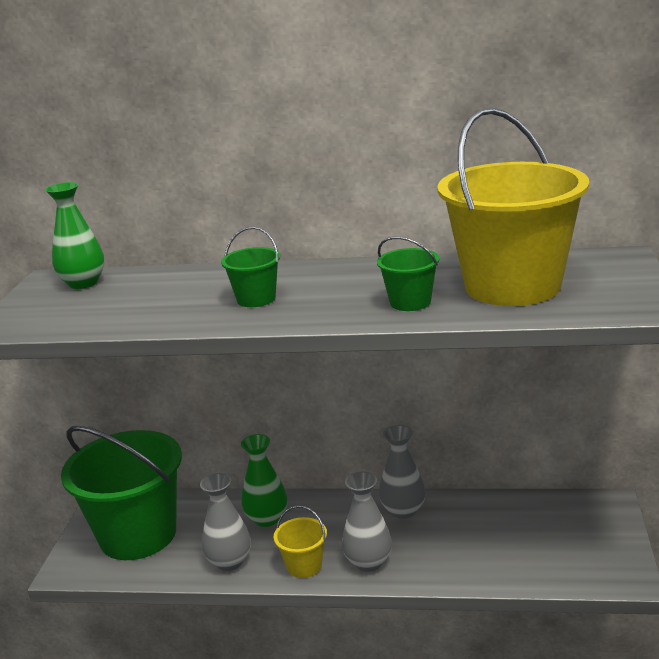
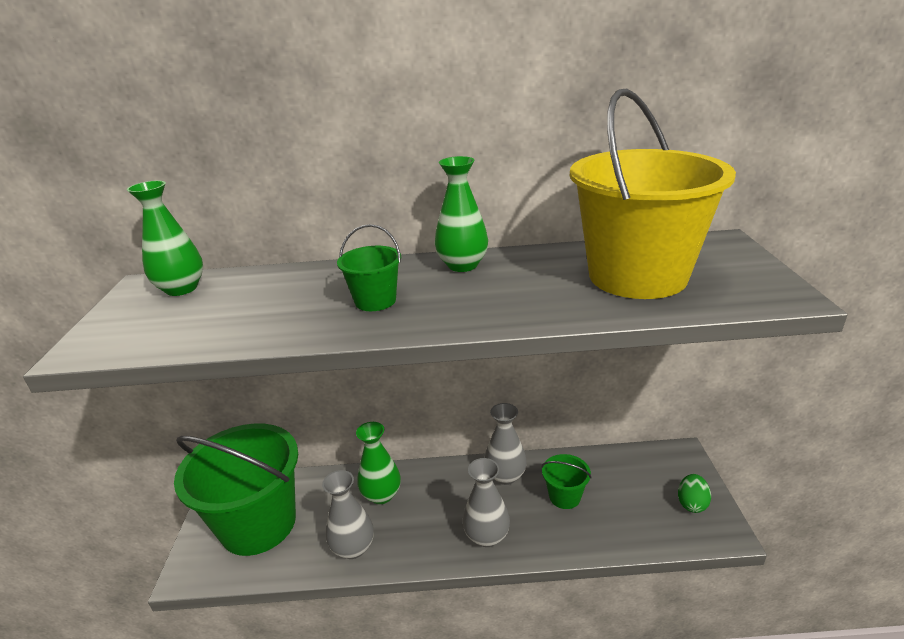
camera: 10 degrees left, 5 degrees up
yellow bucket [274,505,327,578] -> none
green bucket [377,237,439,311] -> green bucket moved to [541,454,591,509]
none -> green vase [435,156,488,272]
none -> green egg [678,474,711,513]

